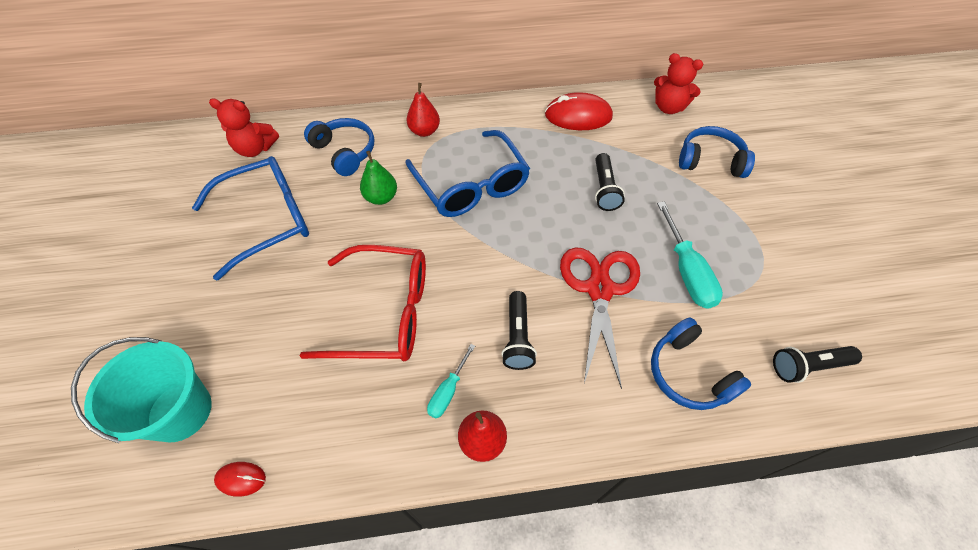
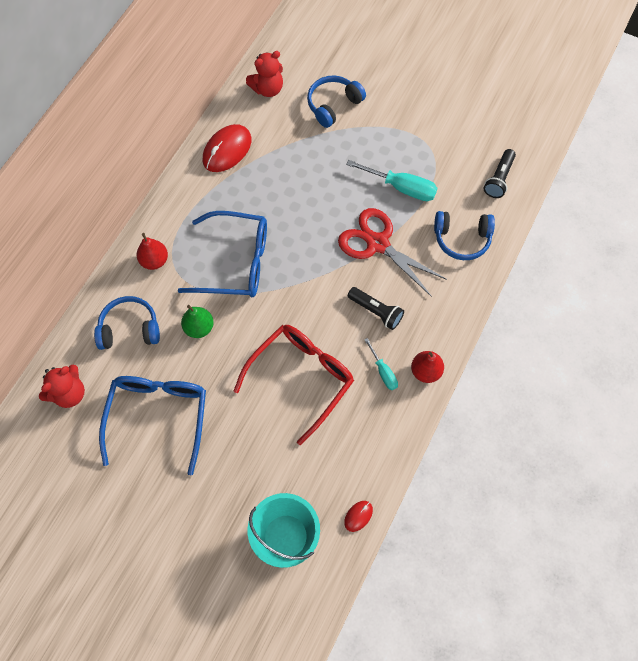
camera: 55 degrees left, 10 degrees up
black flashlight [595,153,625,211] -> none

